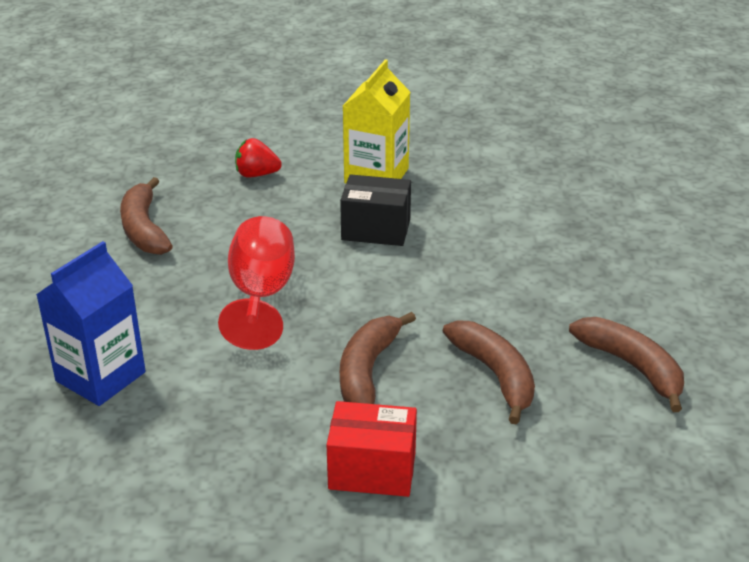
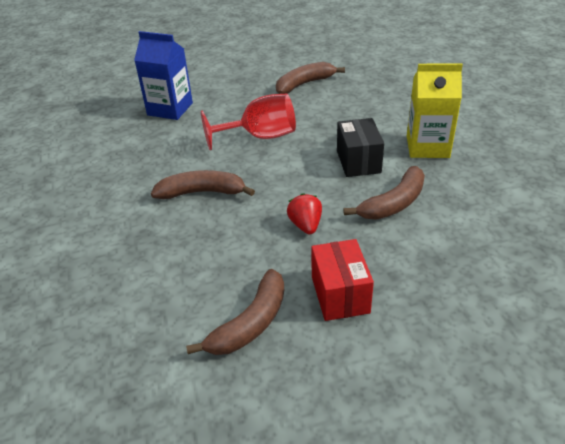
camera: 75 degrees right, 5 degrees up
red strawberry [235,138,282,177] -> red strawberry moved to [287,193,322,234]
red box [327,401,417,497] -> red box moved to [311,239,374,321]
brown banana [443,320,535,425] -> brown banana moved to [343,166,425,220]

